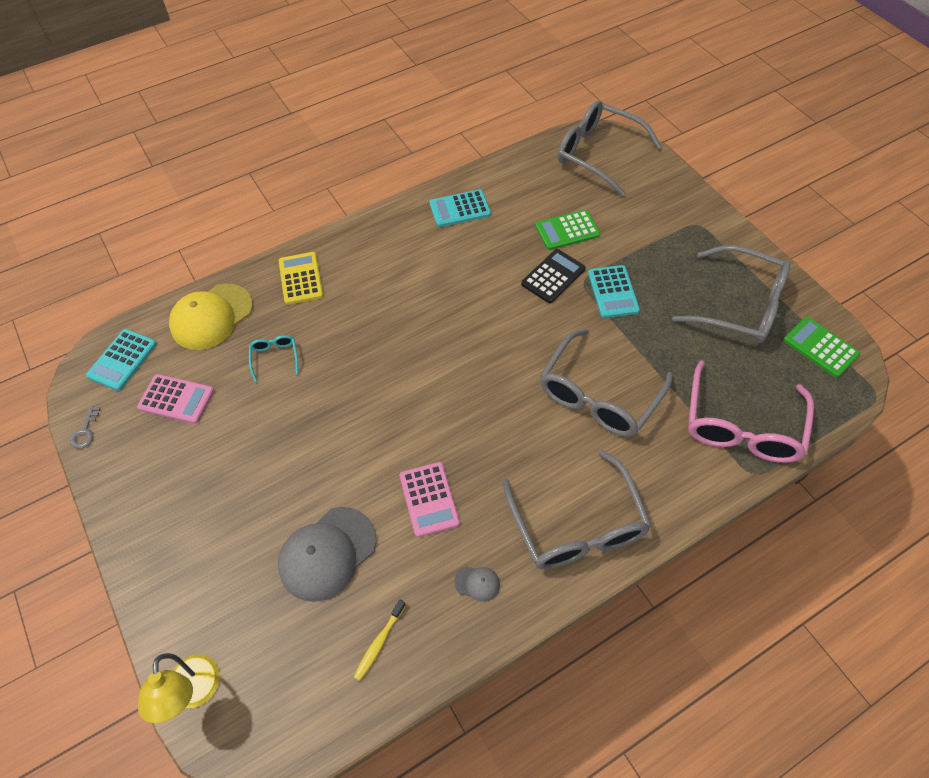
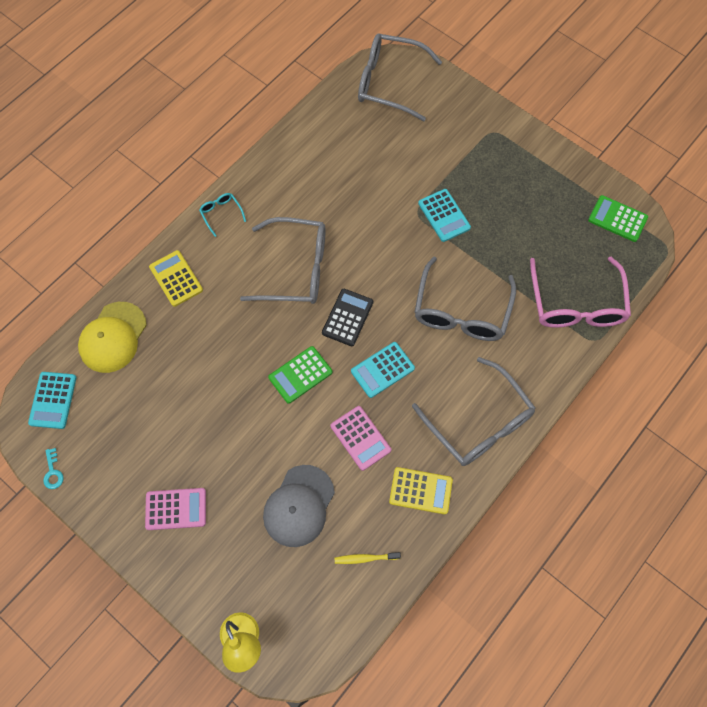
camera: 20 degrees left, 10 degrees up
grey key [70,406,101,449] -> turquoise key [43,448,64,489]
pink calculator [137,374,214,424] -> pink calculator moved to [145,488,206,530]
turquoise glasses [249,335,298,382] -> turquoise glasses moved to [199,193,246,237]
yellow toothbrush [354,599,406,681] -> yellow toothbrush turned 75 degrees clockwise [335,552,401,564]
turquoise calculator [429,189,491,227] -> turquoise calculator moved to [351,342,415,398]
grey cap [454,566,500,602] -> yellow calculator [389,467,453,515]
black calculator [521,249,586,303] -> black calculator moved to [322,289,373,346]
green calculator [535,210,600,250] -> green calculator moved to [268,346,332,404]
grey glasses [672,245,791,343] -> grey glasses moved to [240,217,325,304]

